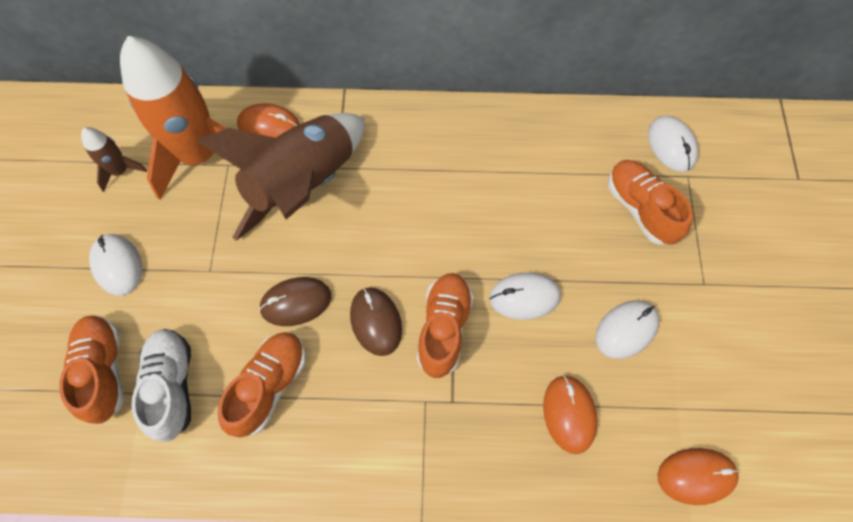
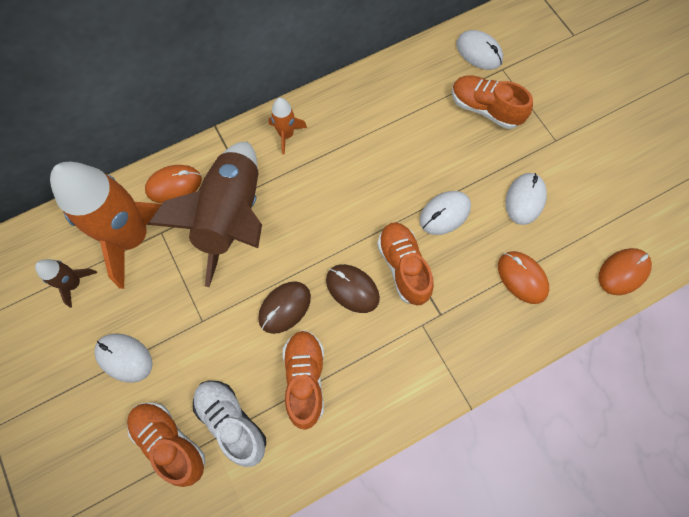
camera: 30 degrees left, 5 degrees up
none -> orange rocket [268,98,307,155]

